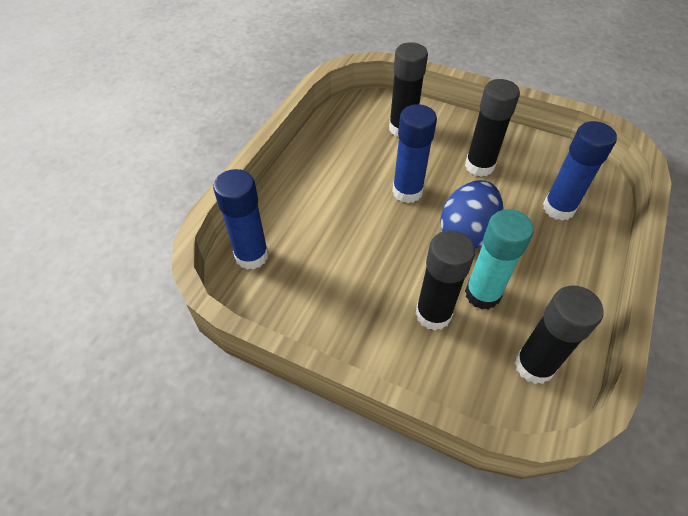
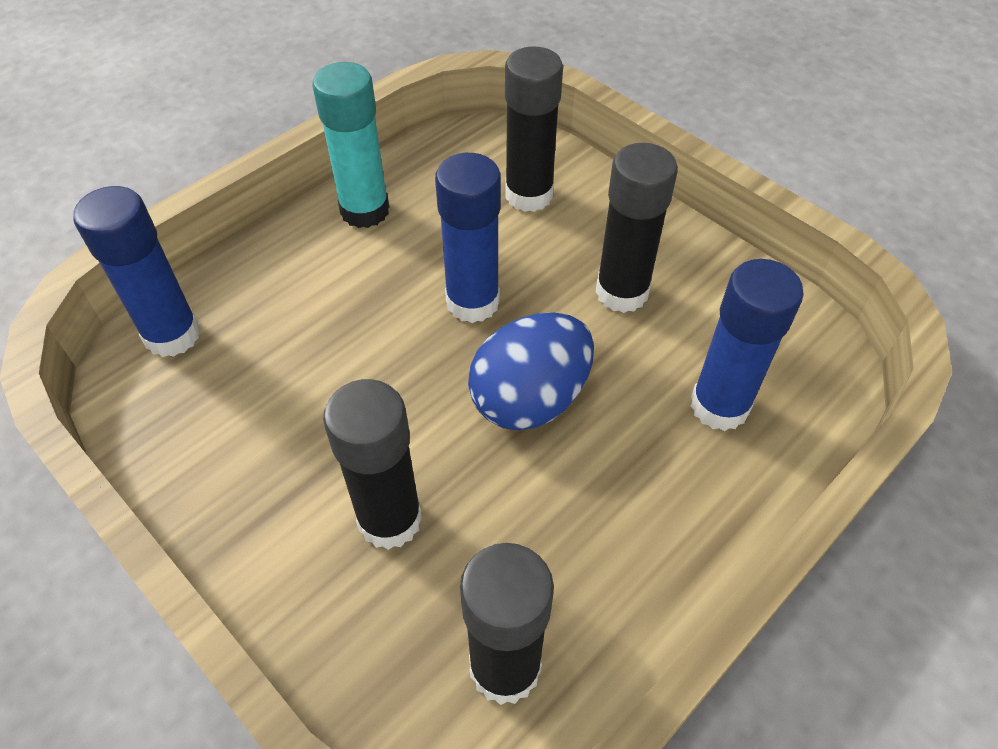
camera: 20 degrees right, 0 degrees up
turquoise glue stick [465,209,534,310] -> turquoise glue stick moved to [312,62,389,228]

